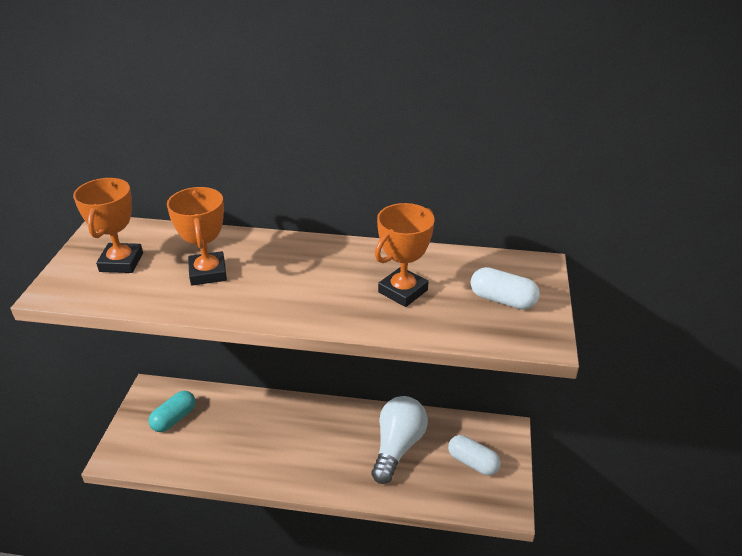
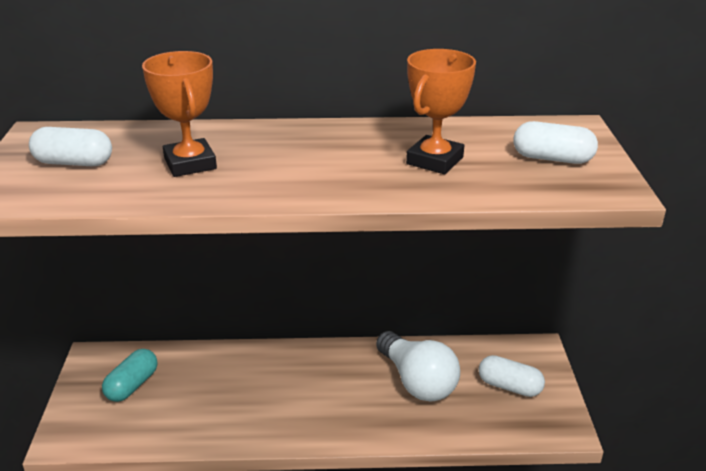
camera: 10 degrees left, 5 degrees down
orange trophy [73,178,143,273] -> white capsule [29,127,112,166]
white light bulb [372,396,428,484] -> white light bulb turned 135 degrees clockwise [376,331,460,402]

